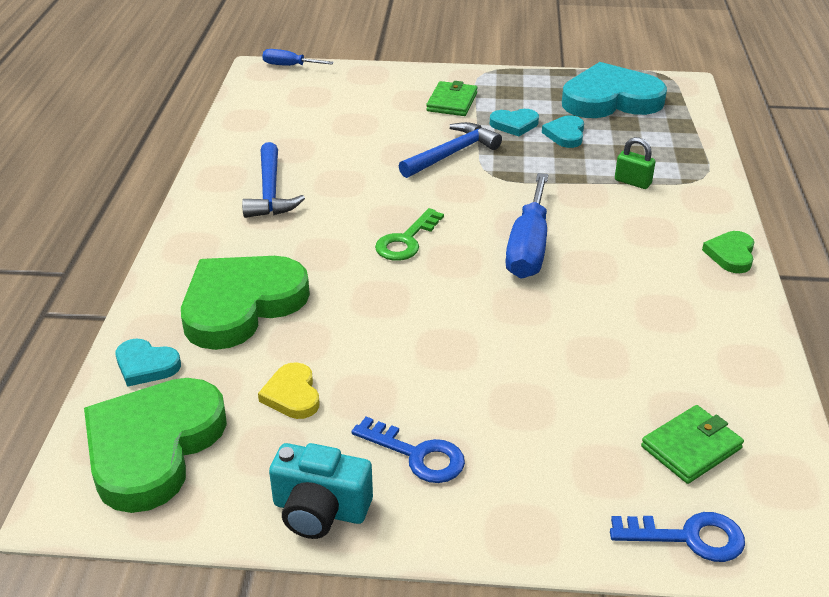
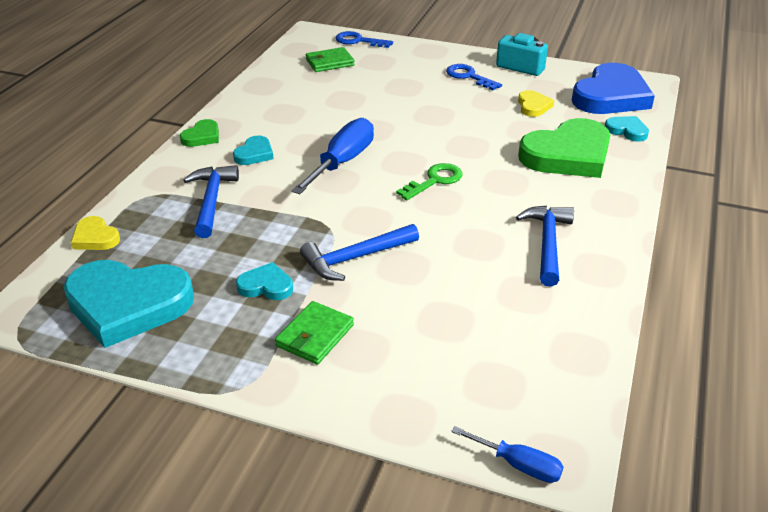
camera: 165 degrees left, 0 degrees up
green heart [84,378,227,513] -> blue heart [572,63,655,114]
turquoise heart [542,115,584,148] -> turquoise heart moved to [233,135,274,165]
green padlock [615,137,656,189] -> blue hammer [184,165,239,238]
none -> yellow heart [71,216,120,250]

